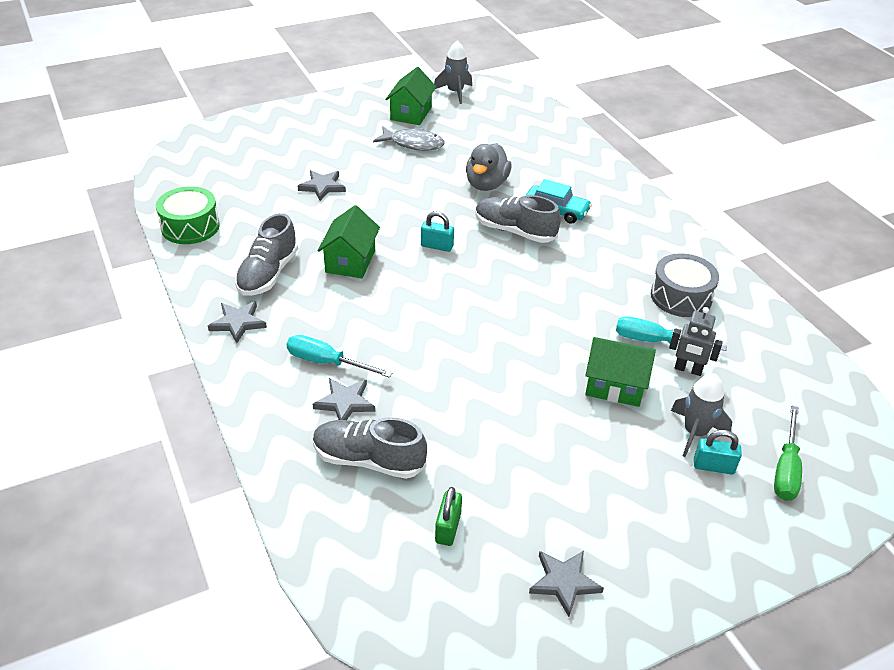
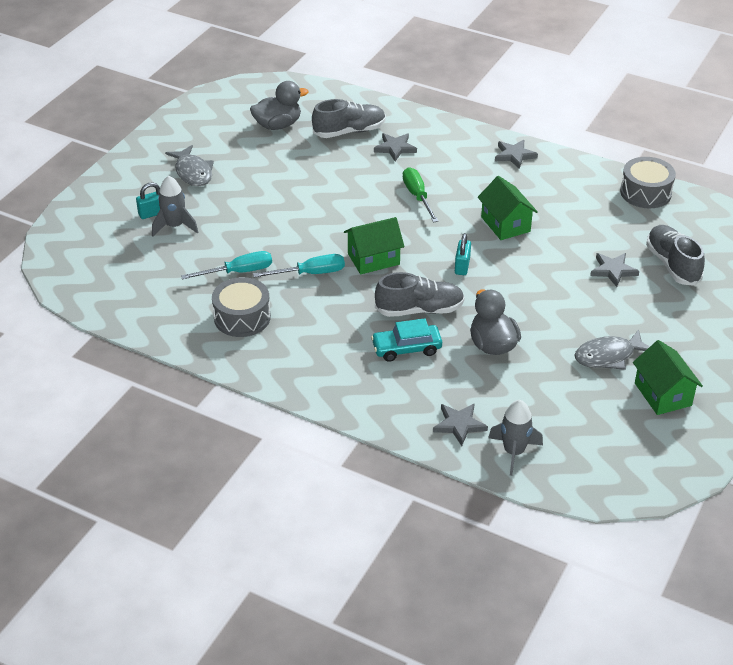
camera: 145 degrees right, 0 degrees up
green drum [156,186,220,244] -> grey drum [620,157,676,208]
grey shoe [235,213,298,296] -> grey shoe moved to [646,225,705,286]
turquoise screwdriver [286,335,392,378] -> turquoise screwdriver moved to [253,254,345,278]
turquoise padlock [421,211,454,252] -> turquoise padlock turned 60 degrees counterclockwise [455,233,471,275]
grey rocket [434,41,472,104] -> grey rocket moved to [488,400,543,476]
green padlock [435,487,462,546] -> grey duck [250,81,309,130]
grey star [529,551,604,617] -> grey star moved to [433,403,488,446]
green house [585,337,656,407] -> green house moved to [344,217,405,274]
grey robot [669,307,723,376] -> none
green screwdriver [774,406,802,501] -> green screwdriver moved to [403,167,438,222]
none -> grey fish [165,145,214,186]

